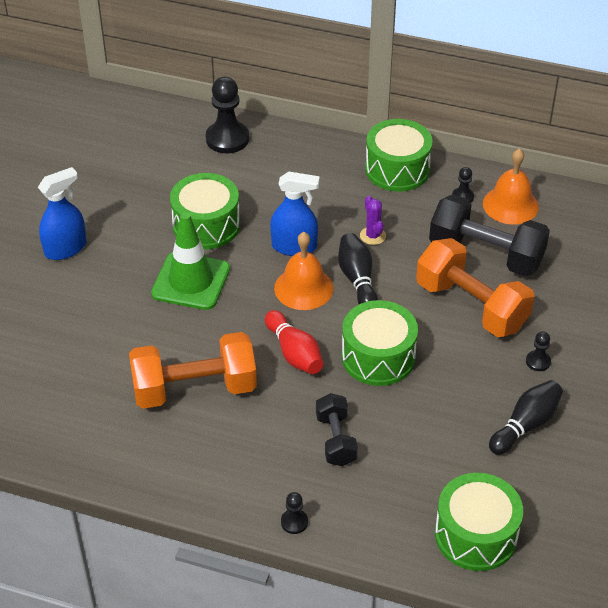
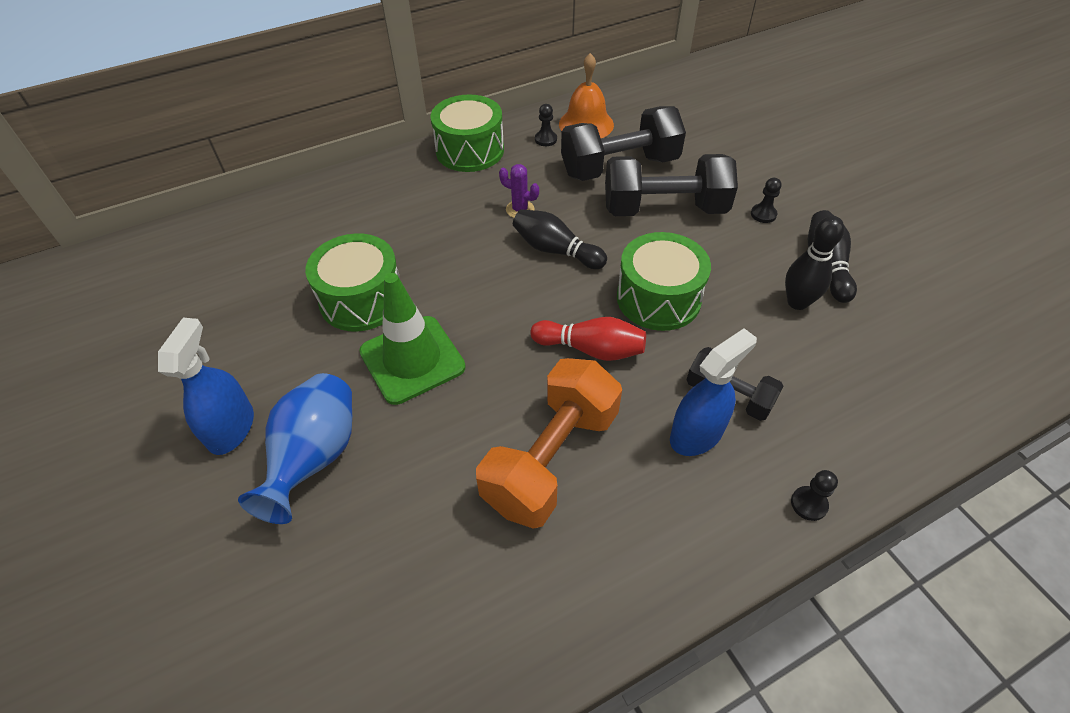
camera: 45 degrees left, 5 degrees up
black pawn [206,77,249,153] -> none
blue spray bottle [270,171,320,256] -> blue spray bottle moved to [670,328,757,456]
orange bell [274,232,333,310] -> none
orange dumbbell [416,238,535,337] -> black dumbbell [605,154,738,216]
green drum [435,473,523,571] -> none
none -> blue vase [238,373,352,524]
none -> black bowling pin [785,216,844,310]

